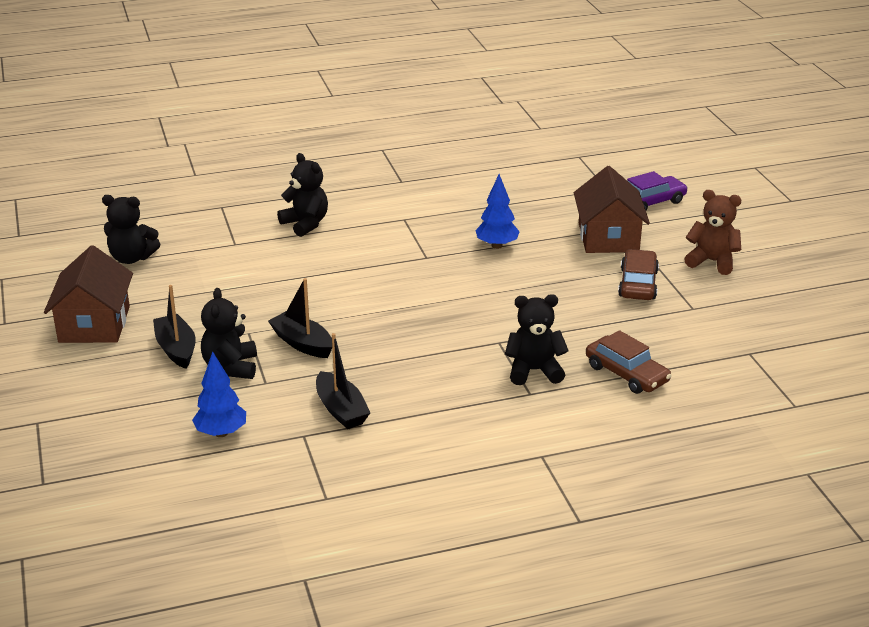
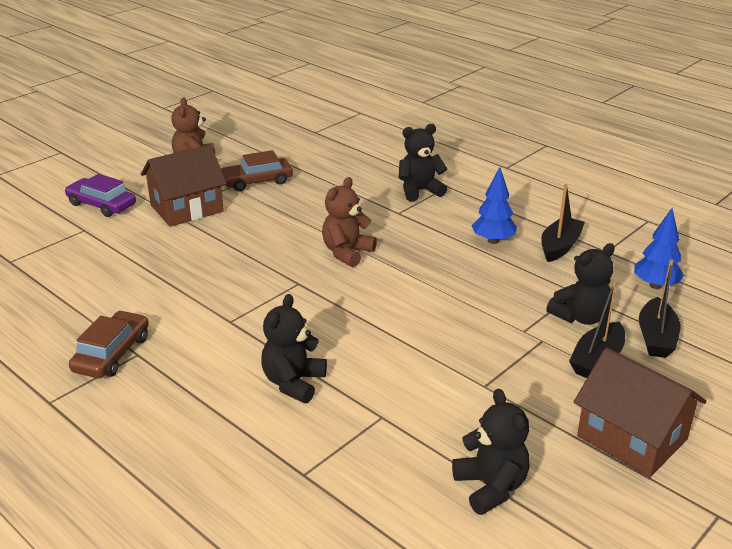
camera: 120 degrees left, 0 degrees up
brown house [44,245,133,343] -> brown house turned 75 degrees clockwise [574,348,706,478]
black boat [268,278,332,358] -> black boat moved to [639,259,680,358]
blue tree [475,174,520,249] -> blue tree moved to [471,167,517,244]
black teddy bear [505,294,569,385] -> black teddy bear turned 105 degrees clockwise [399,124,447,202]
brown car [586,330,672,394] -> brown car moved to [69,311,149,378]
none -> brown teddy bear [322,177,377,267]

